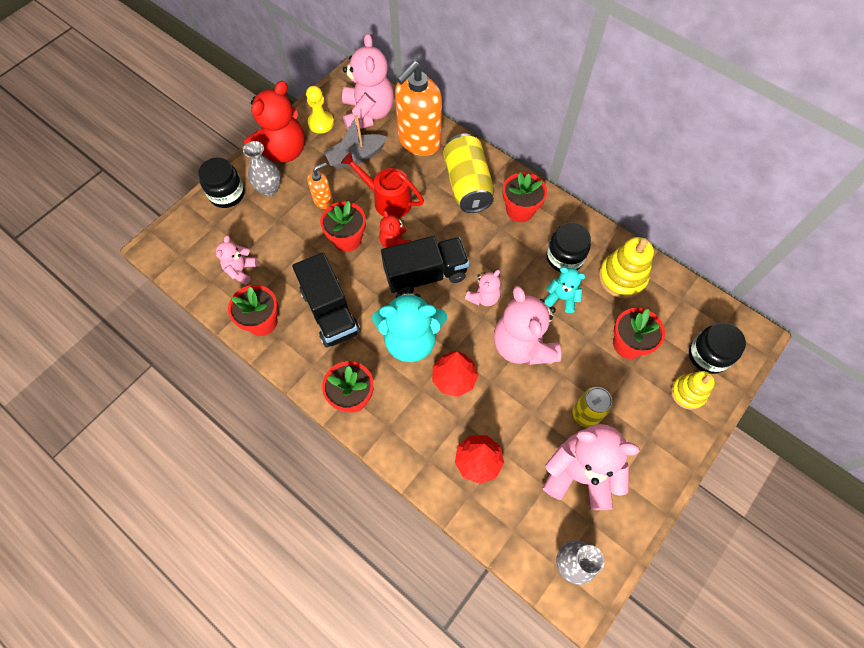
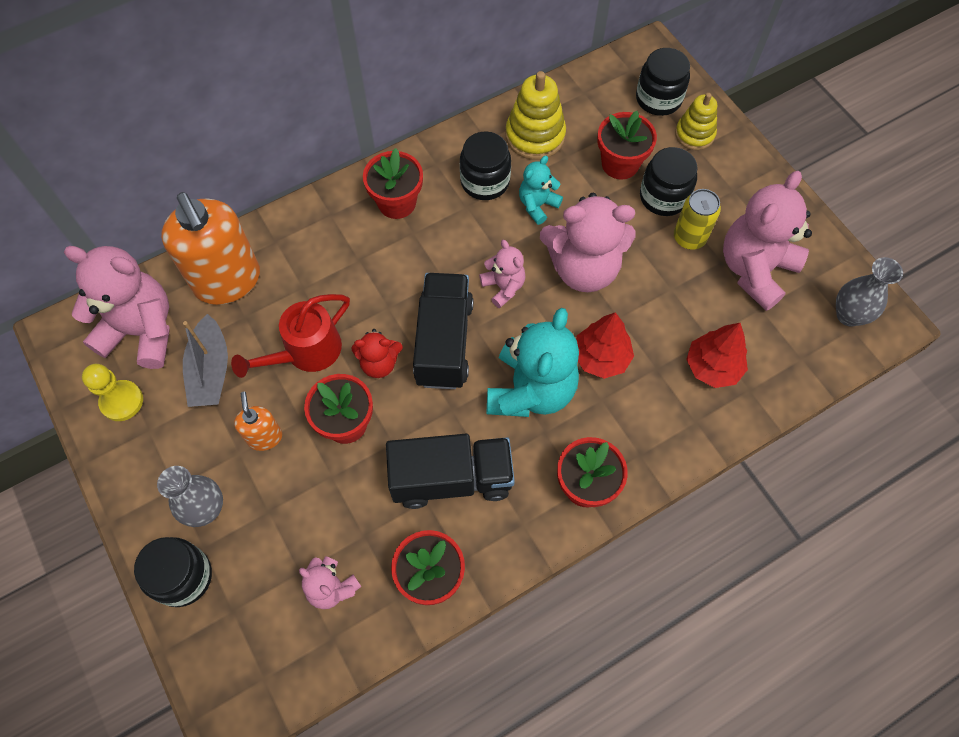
camera: 70 degrees left, 0 degrees up
red teddy bear [244,81,305,162] -> none
yellow can [443,134,495,213] -> none
none -> black jar [640,147,698,216]

